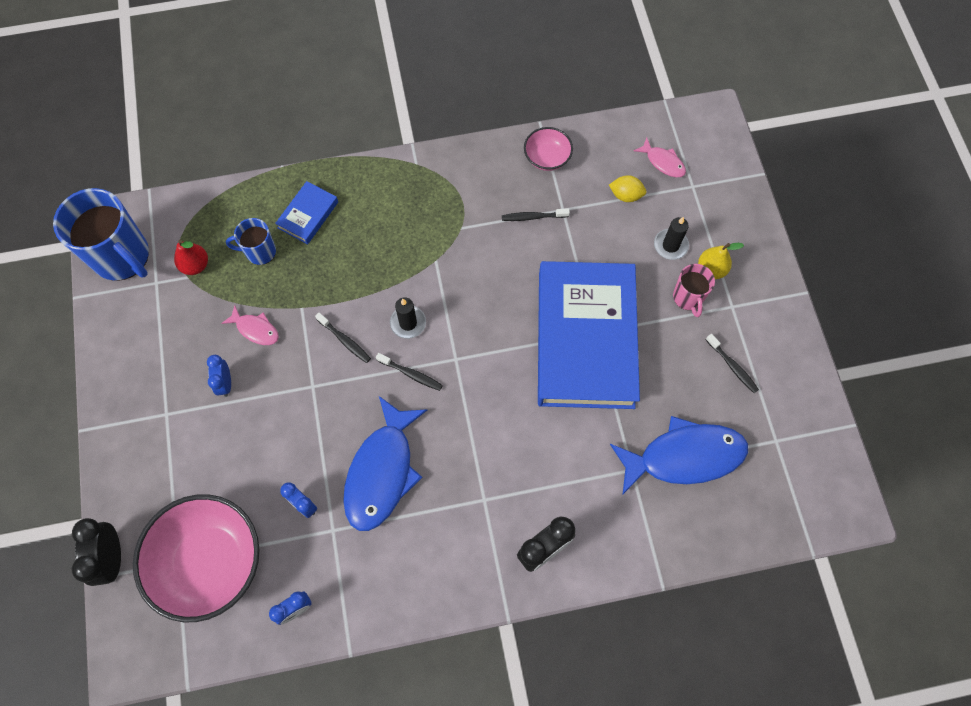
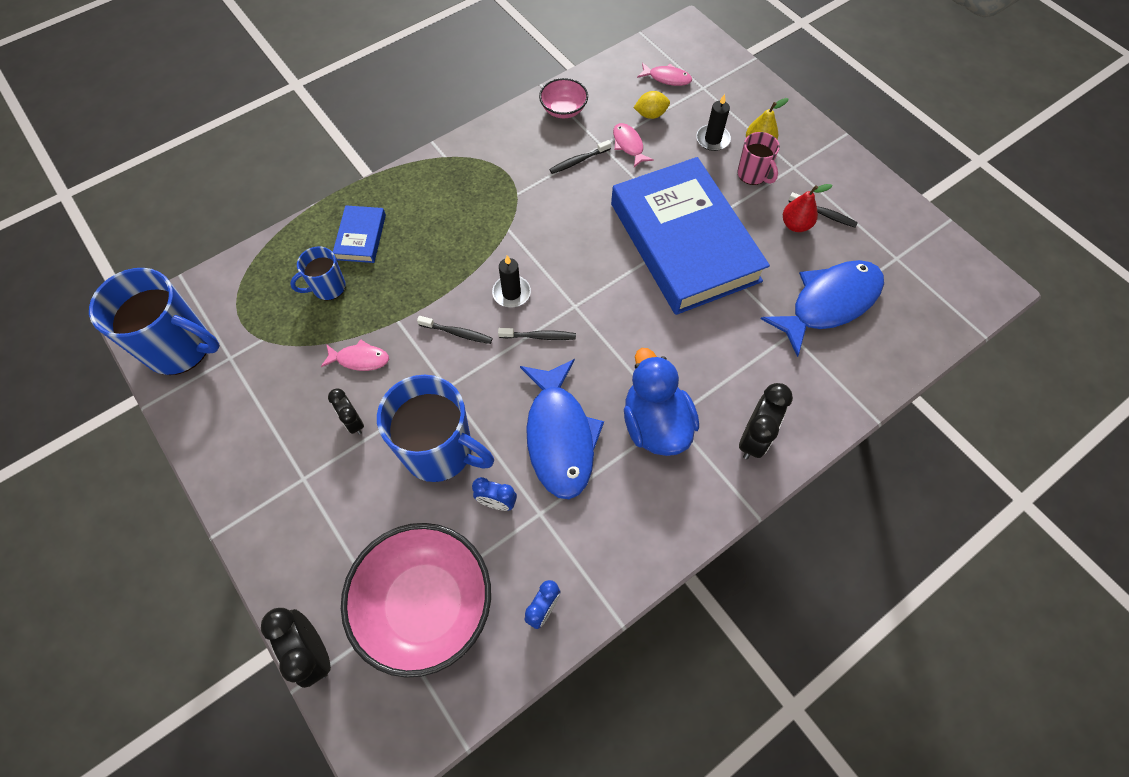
camera: 25 degrees left, 5 degrees down
red pear [174,240,208,275] -> red pear moved to [783,184,833,232]
blue clock [207,355,231,397] -> black clock [328,388,364,435]
none -> blue mug [377,375,494,482]
none -> pink fish [613,123,654,167]
none -> blue duck [624,348,699,456]

